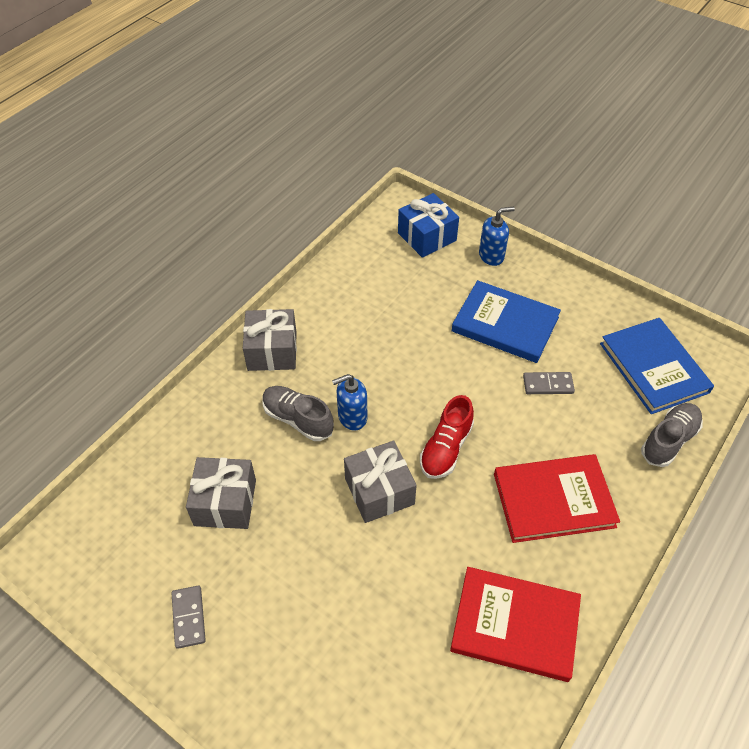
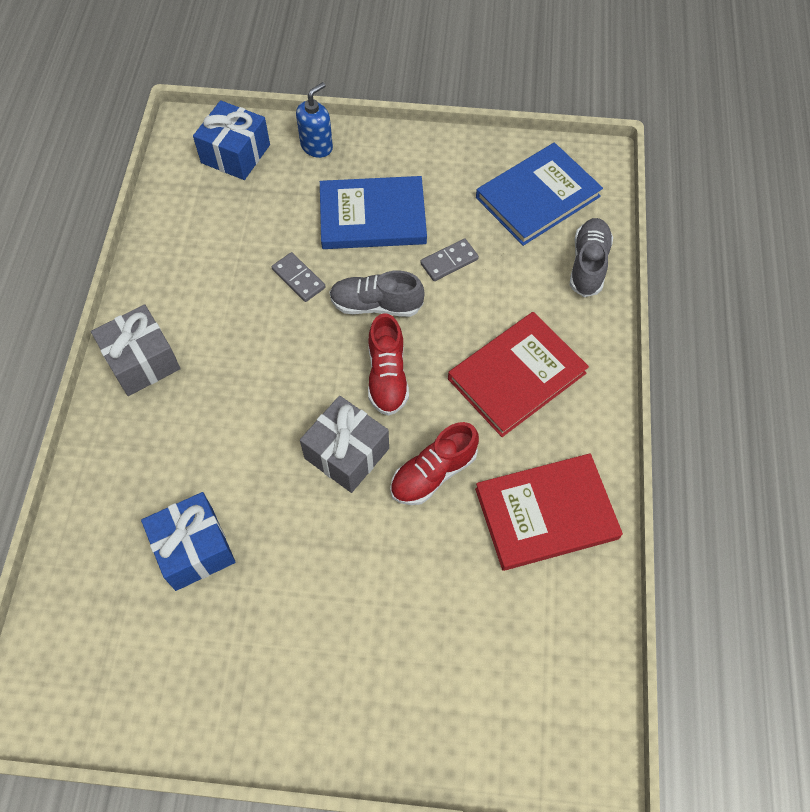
camera: 30 degrees left, 10 degrees up
grey domino [172,586,206,649] -> grey domino moved to [272,252,325,302]
grey gift [186,457,256,529] -> blue gift [141,492,236,591]
grey shoe [262,386,334,441] -> grey shoe moved to [329,271,425,317]
blue soap dispenser [332,374,367,431] -> none
blue book [600,318,714,414] -> blue book turned 75 degrees counterclockwise [476,143,603,246]
none -> red shoe [390,422,479,505]

